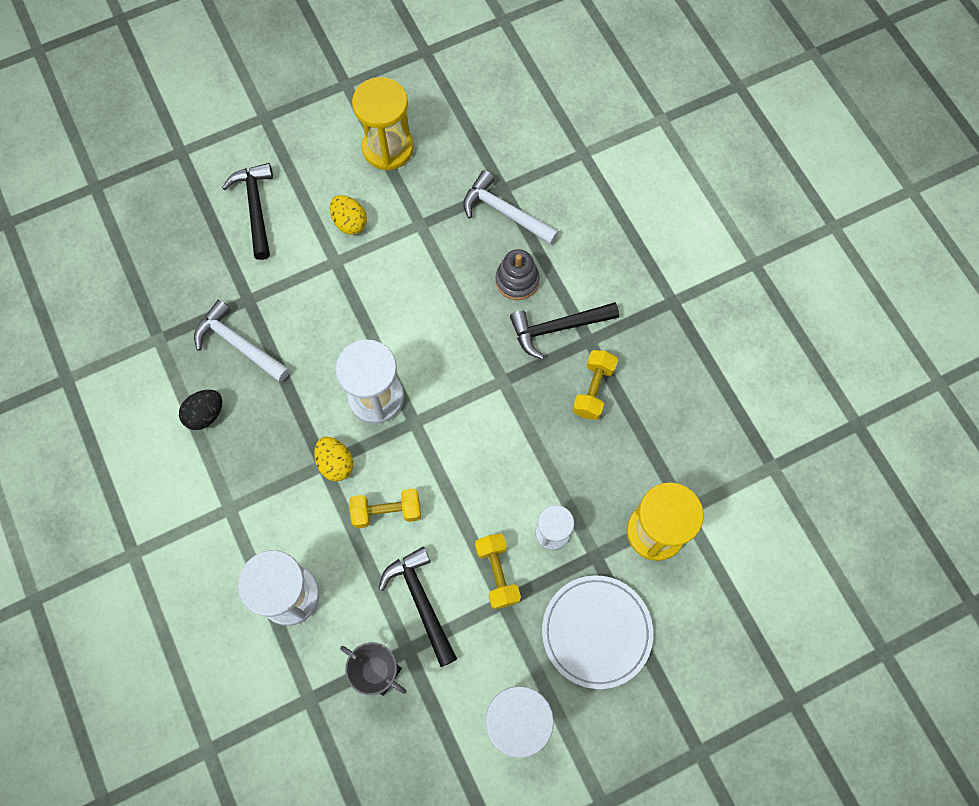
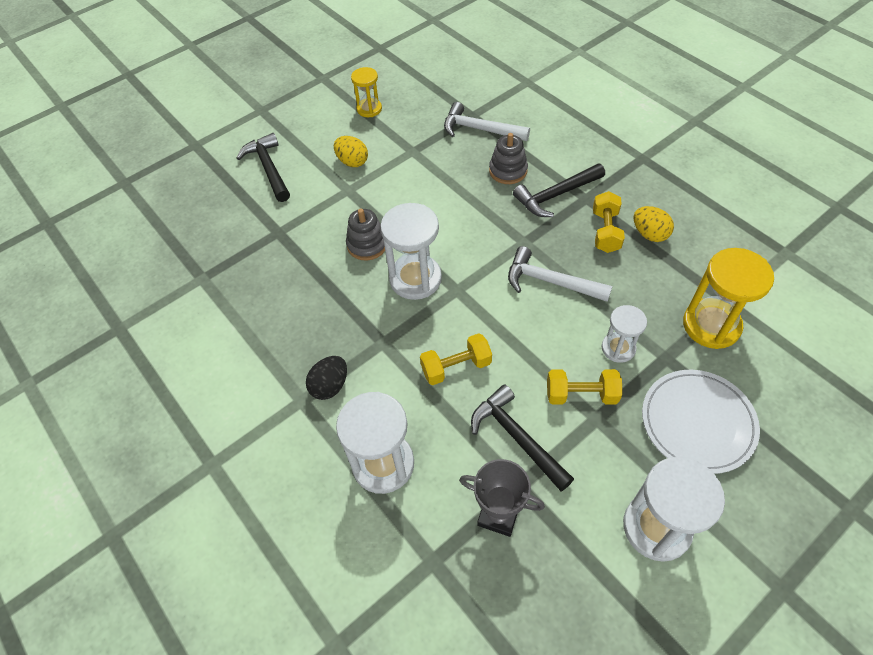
camera: 10 degrees left, 15 degrees down
black egg [179,390,222,430] -> black egg moved to [306,356,347,400]
white hammer [194,300,290,382] -> white hammer moved to [508,246,613,302]
yellow egg [314,437,353,481] -> yellow egg moved to [634,206,674,242]
yellow hourglass [352,77,414,170] -> yellow hourglass [351,67,382,117], size x0.59
yellow dumbbell [475,533,521,610] -> yellow dumbbell turned 60 degrees counterclockwise [547,369,622,405]
none -> grey stacking toy [346,209,385,261]

